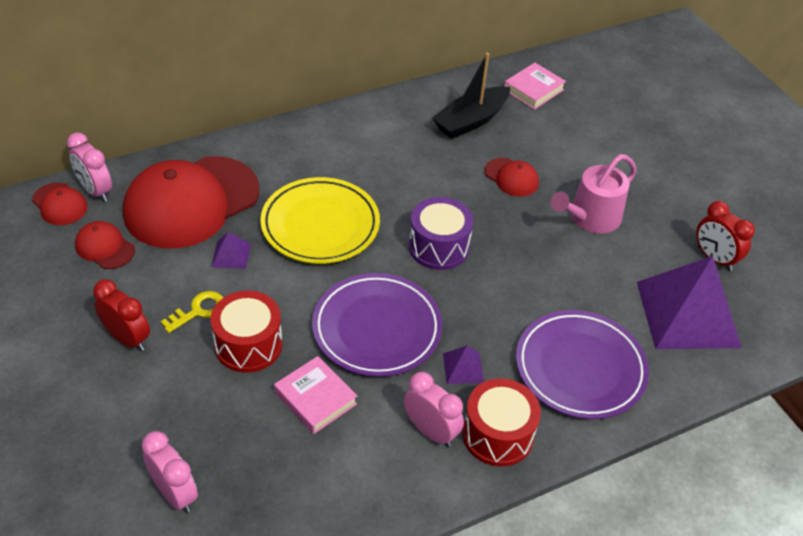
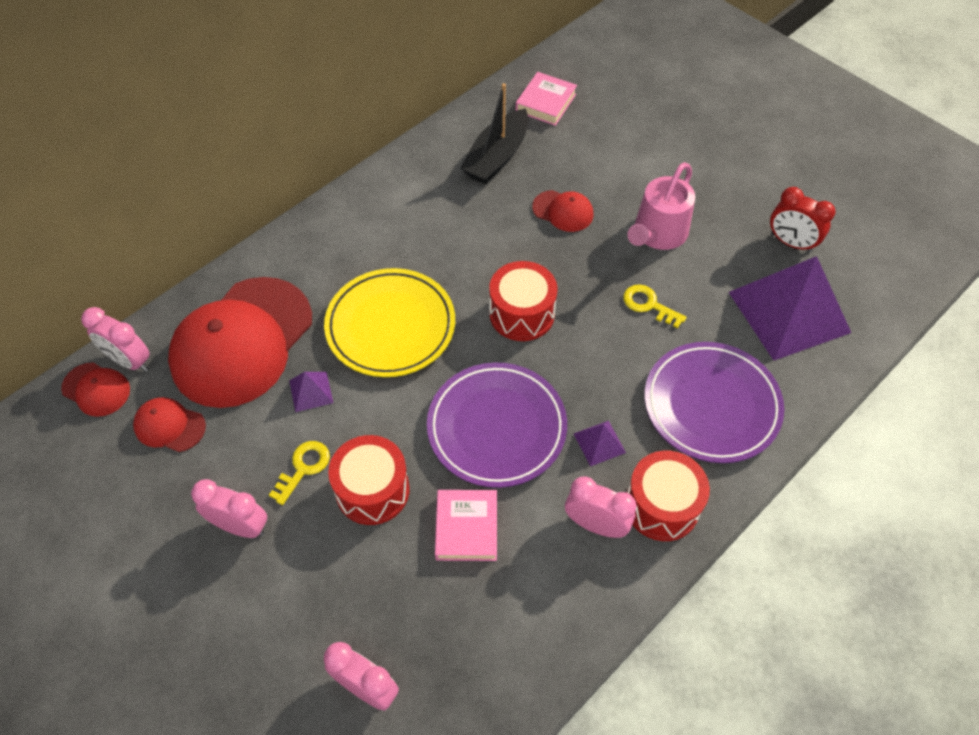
camera: 15 degrees left, 10 degrees up
red clock [93,279,150,351] -> pink clock [191,479,267,538]
pink book [274,356,357,434] -> pink book turned 60 degrees clockwise [435,490,497,561]
purple drum [409,197,474,270] -> red drum [489,261,557,341]
none -> yellow key [623,284,687,328]

